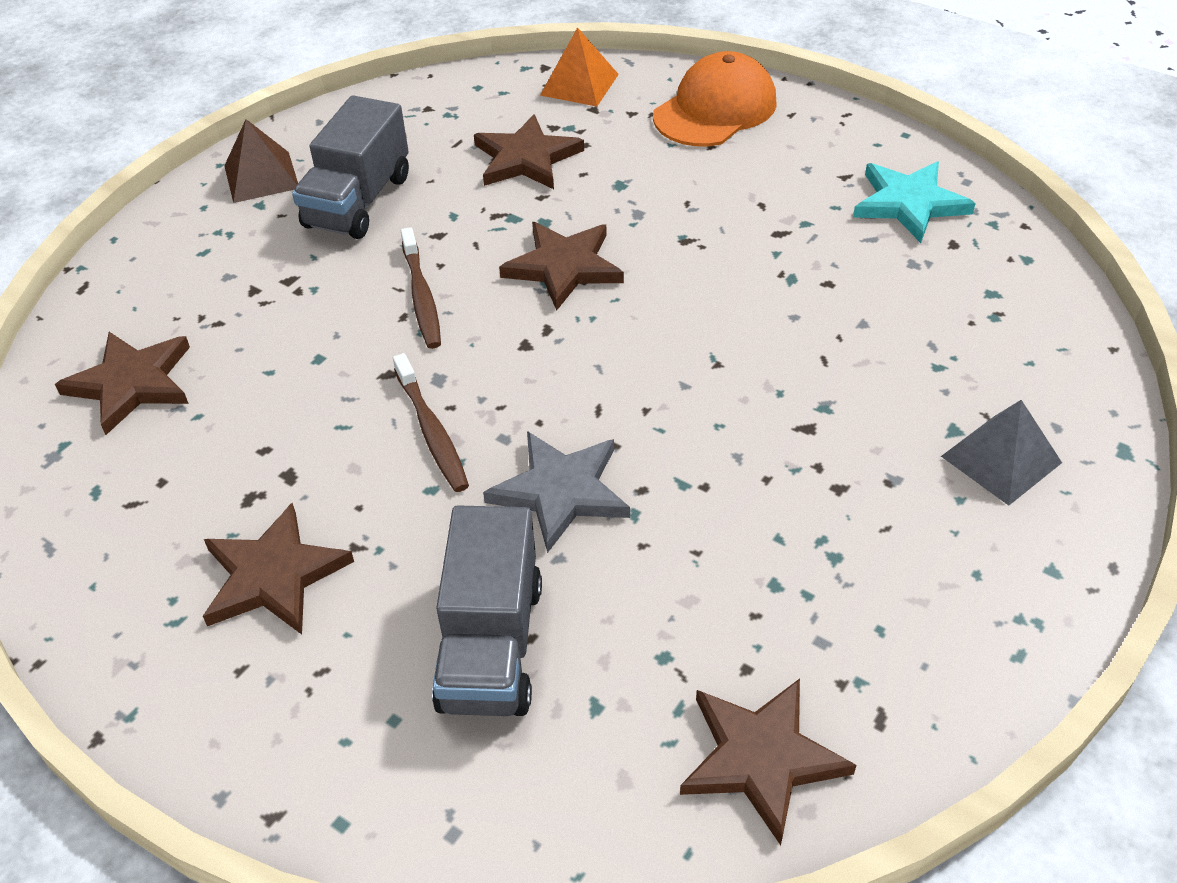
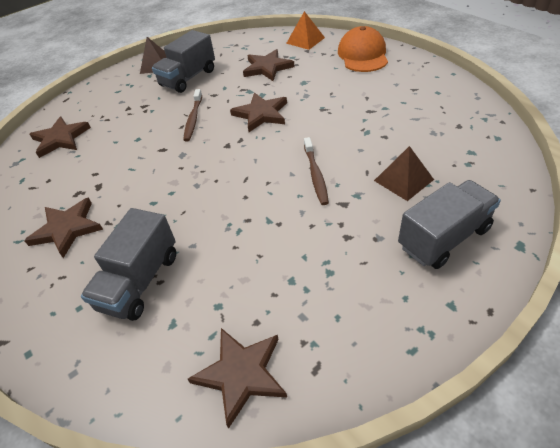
camera: 20 degrees right, 0 degrees up
brown toothbrush [393,353,469,492] -> brown toothbrush moved to [304,137,329,205]
grey star [483,431,630,553] -> none
orange cap [653,51,777,146] -> orange cap turned 60 degrees counterclockwise [338,26,388,72]
turquoise star [853,162,976,243] -> none
grey pyramid [941,400,1062,506] -> grey truck [398,180,501,269]
none -> brown pyramid [374,146,434,201]

